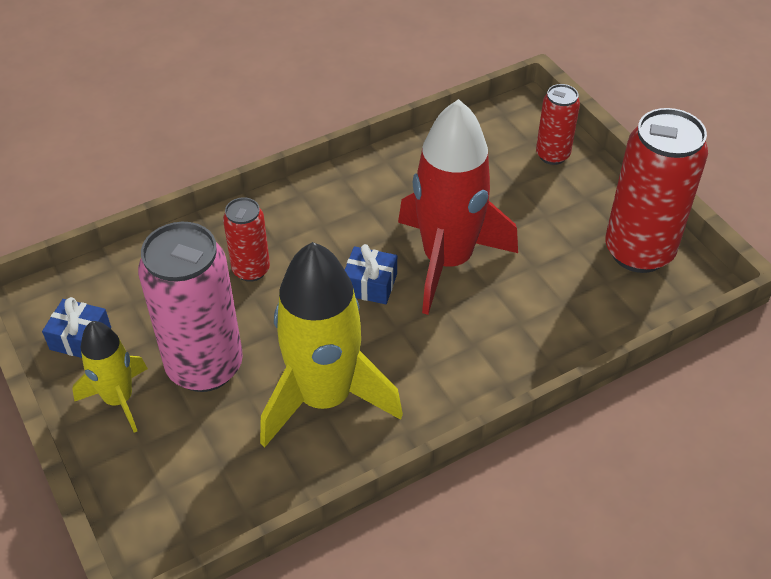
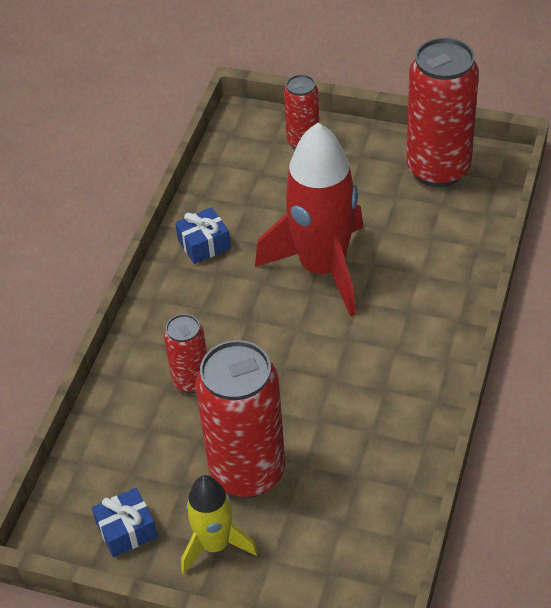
camera: 40 degrees left, 0 degrees up
pink can [138,222,243,392] -> red can [195,340,285,498]
yellow rocket [260,242,403,447] -> none
blue gift [345,244,397,304] -> blue gift moved to [175,207,231,264]

